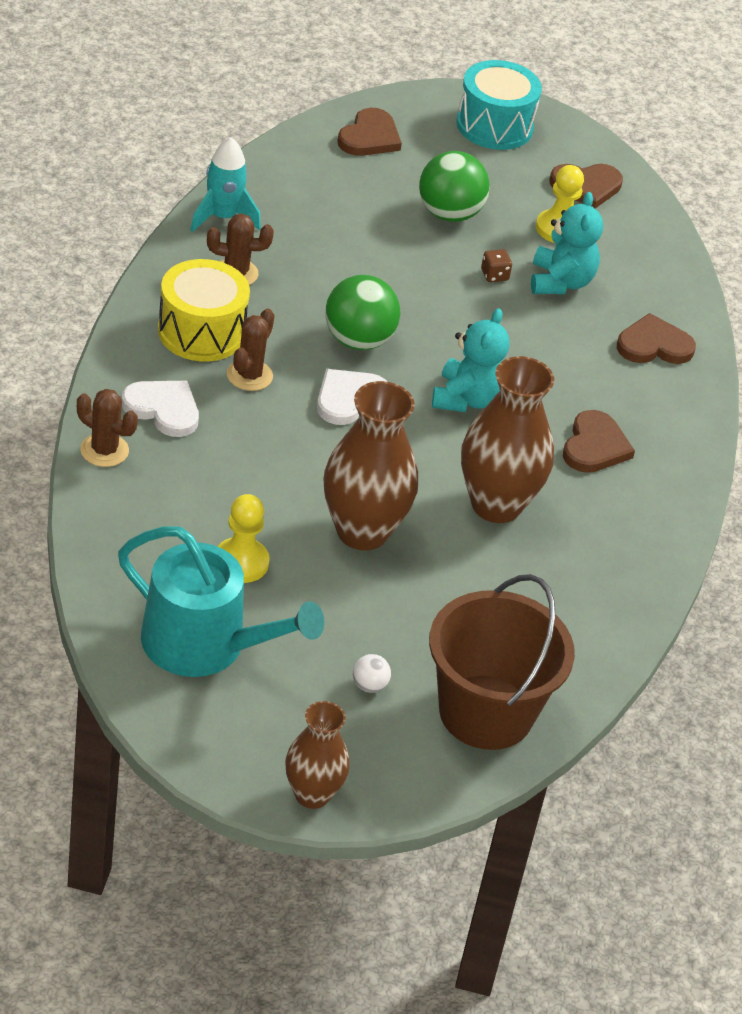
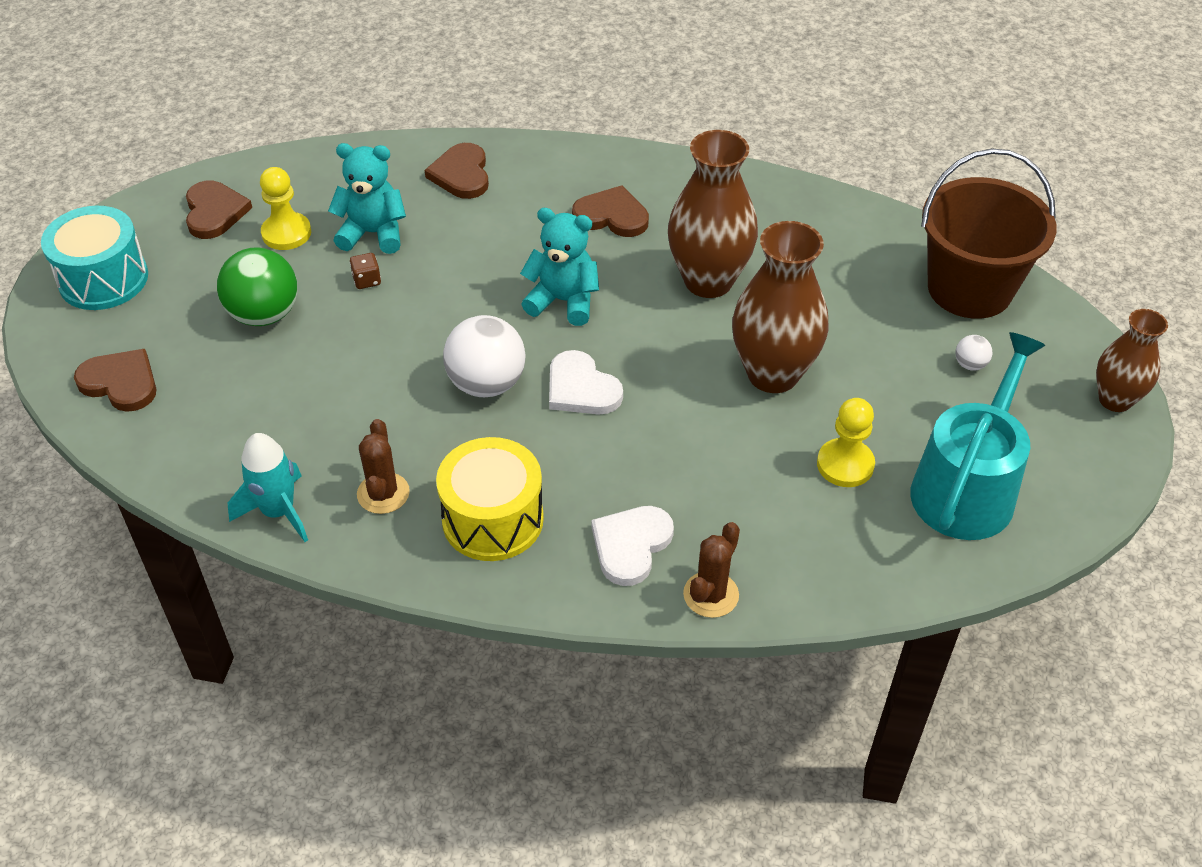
camera: 85 degrees left, 5 degrees up
brown cactus [227,309,275,391] -> none
green ball [325,275,401,350] -> white ball [443,315,525,397]

